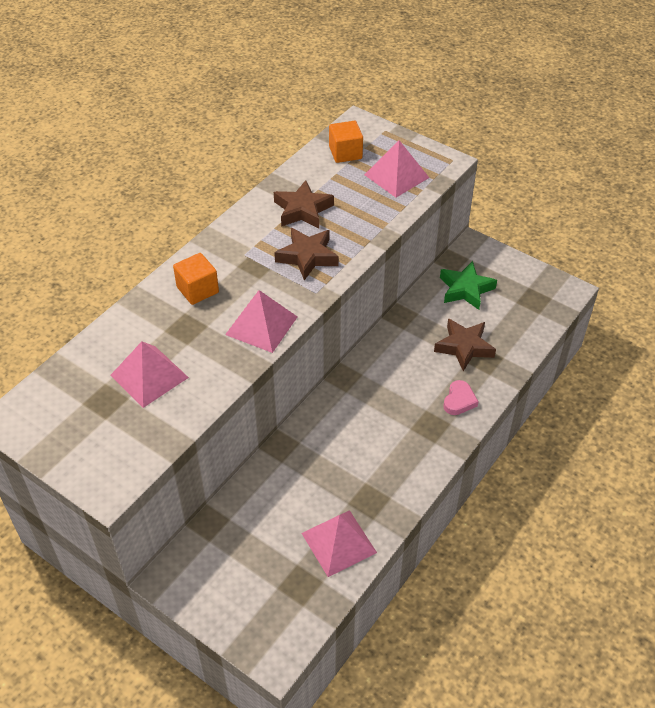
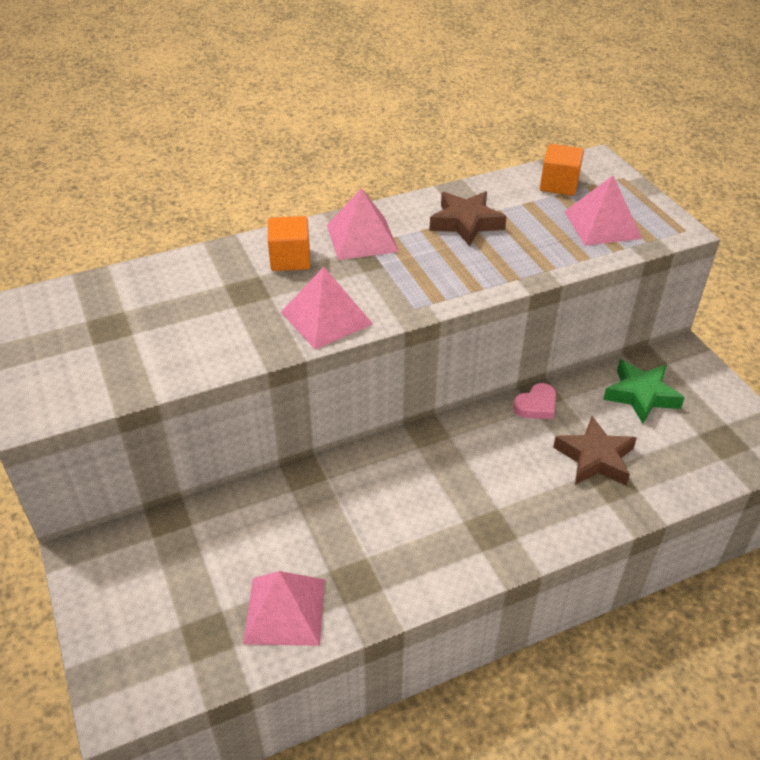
camera: 30 degrees right, 5 degrees down
pink pyramid [110,341,189,408] -> pink pyramid moved to [327,188,399,260]
brown star [274,228,339,280] -> none
pink heart [443,380,479,415] -> pink heart moved to [513,383,556,419]

